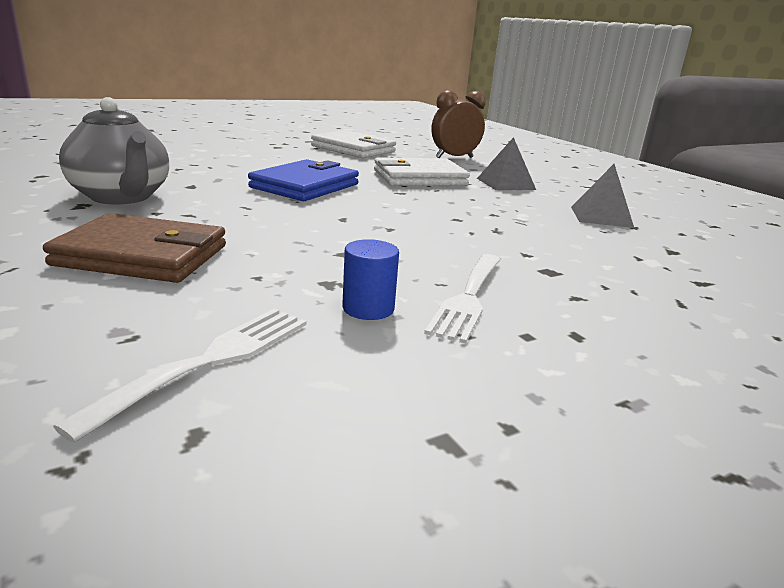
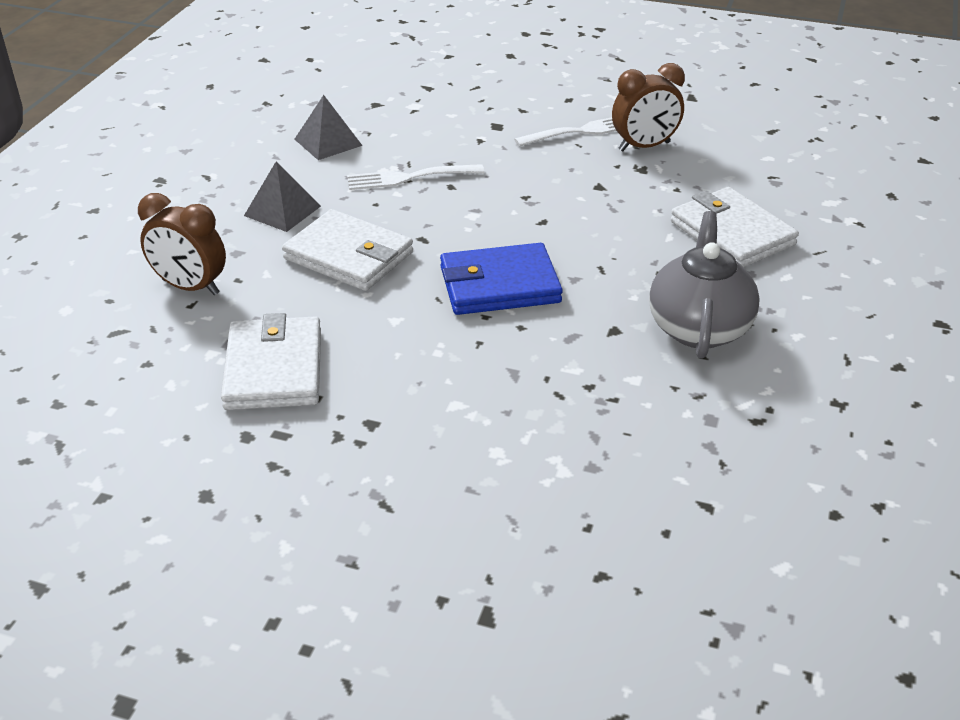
camera: 130 degrees left, 15 degrees up
brown wallet [43,213,226,283] -> white wallet [671,187,799,268]
white fork [53,308,307,443] -> white fork moved to [347,164,484,190]
blue cylinder [342,239,399,320] -> brown clock [612,63,685,152]

